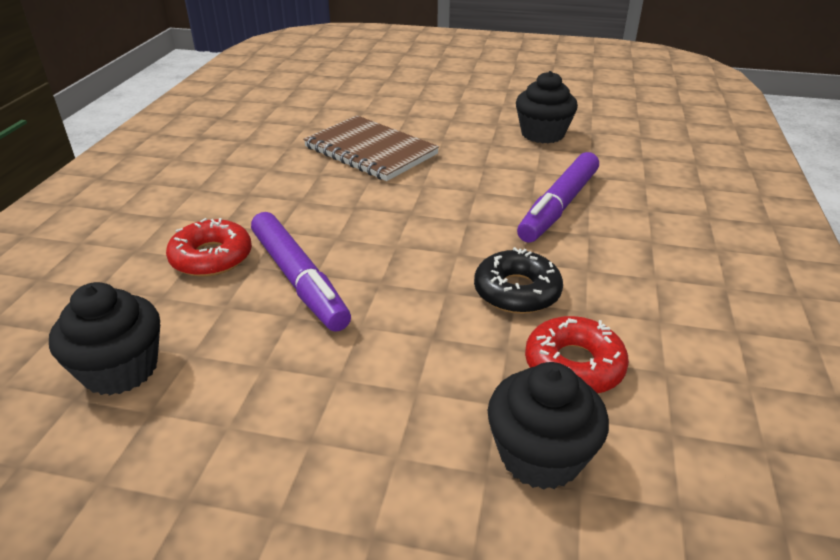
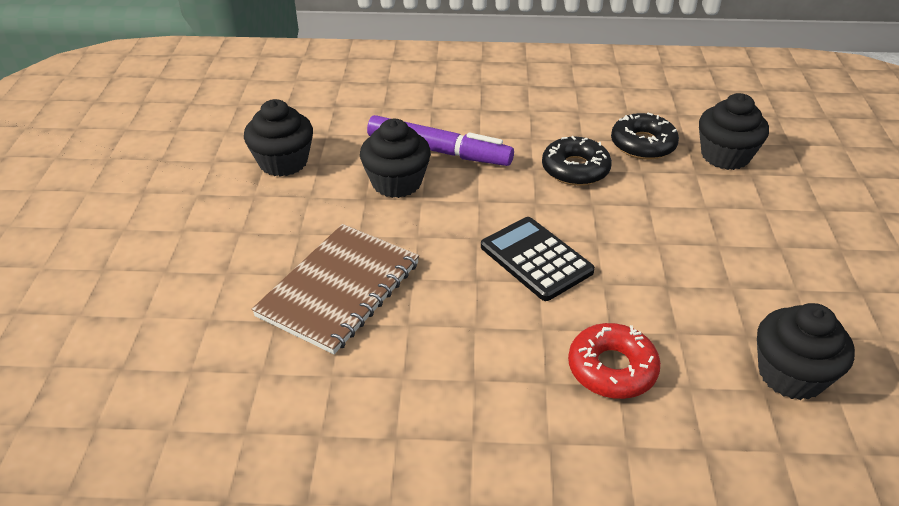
camera: 100 degrees left, 5 degrees up
purple marker [251,212,351,332] -> none
red donut [525,316,629,394] -> black donut [611,113,679,160]
none -> black cupcake [360,119,431,198]
none -> black calculator [481,217,595,301]

